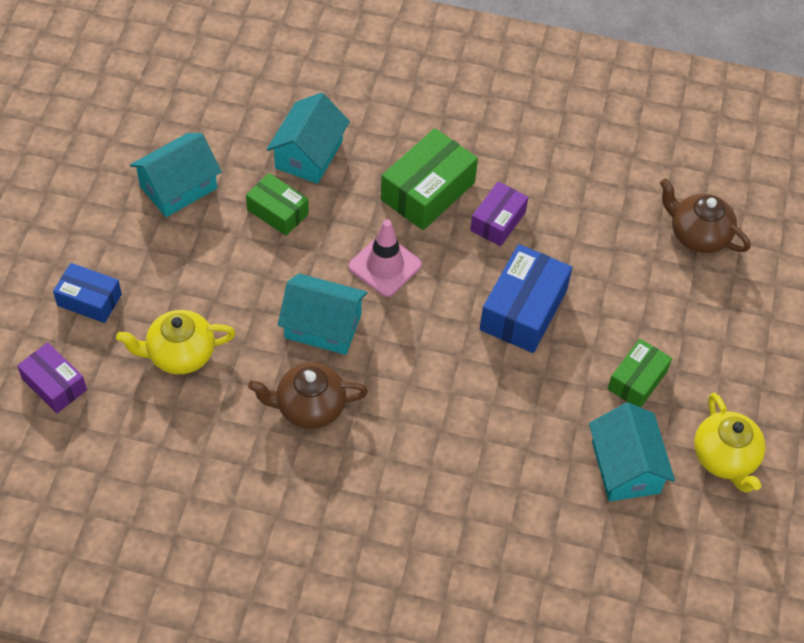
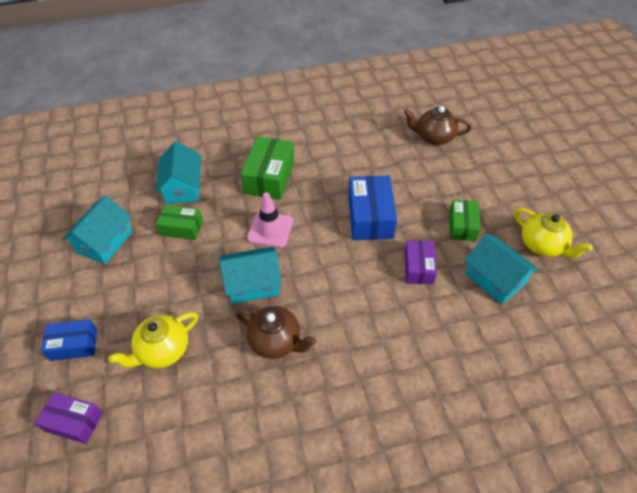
camera: 25 degrees left, 5 degrees down
brown teapot [248,362,368,429] -> brown teapot turned 120 degrees counterclockwise [235,306,316,359]
purple box [470,182,529,246] -> purple box moved to [404,240,437,285]

